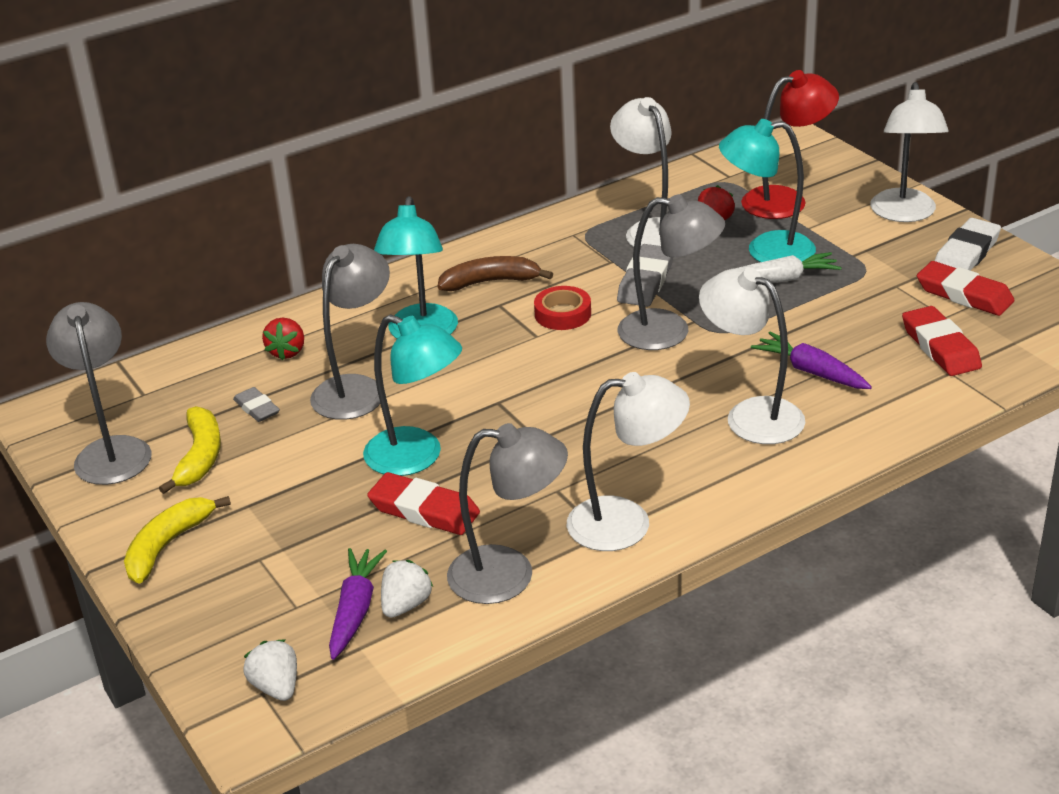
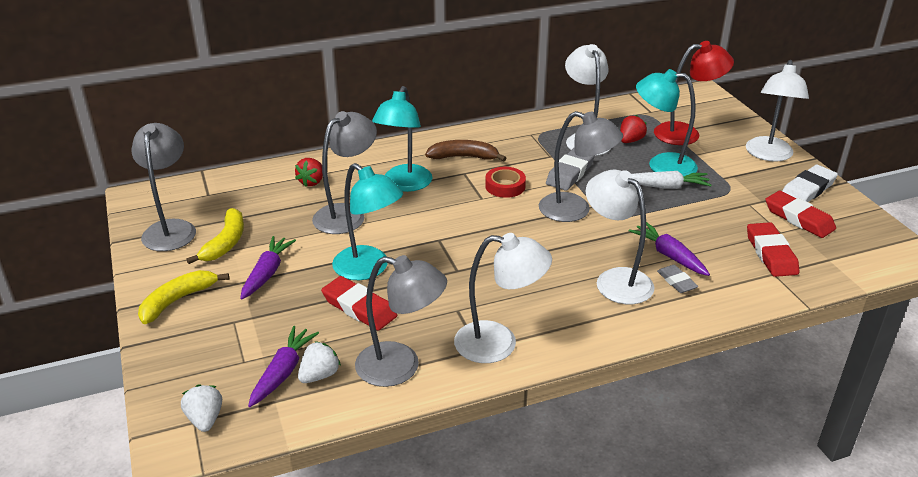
camera: 10 degrees right, 0 degrees up
grey eraser [233,387,280,422] -> grey eraser moved to [657,265,698,293]
none -> purple carrot [240,236,296,300]

